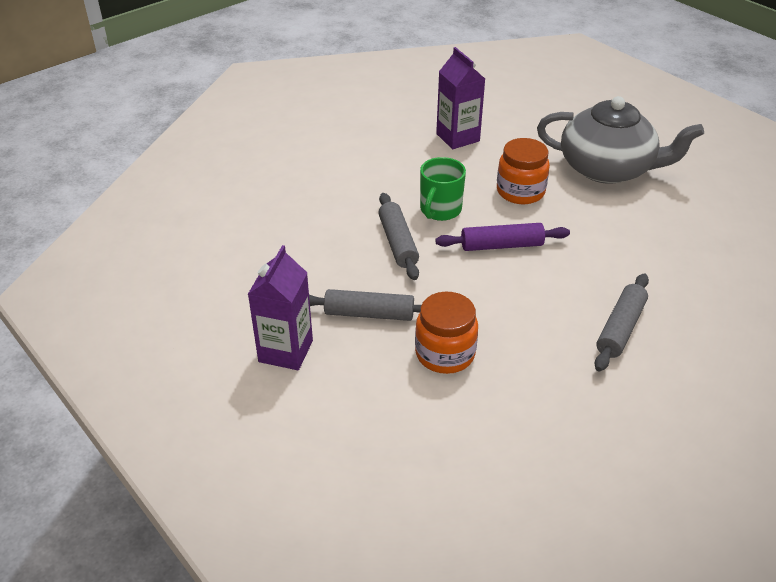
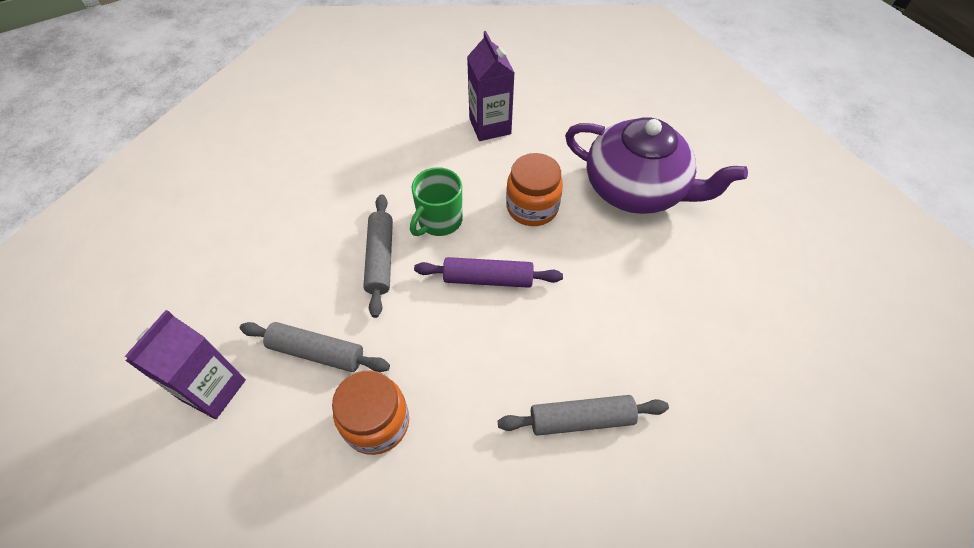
camera: 10 degrees right, 15 degrees up
grey teapot [537,96,704,184] -> purple teapot [565,117,748,214]
grey rolling pin [594,273,649,372] -> grey rolling pin turned 45 degrees clockwise [498,395,669,436]

